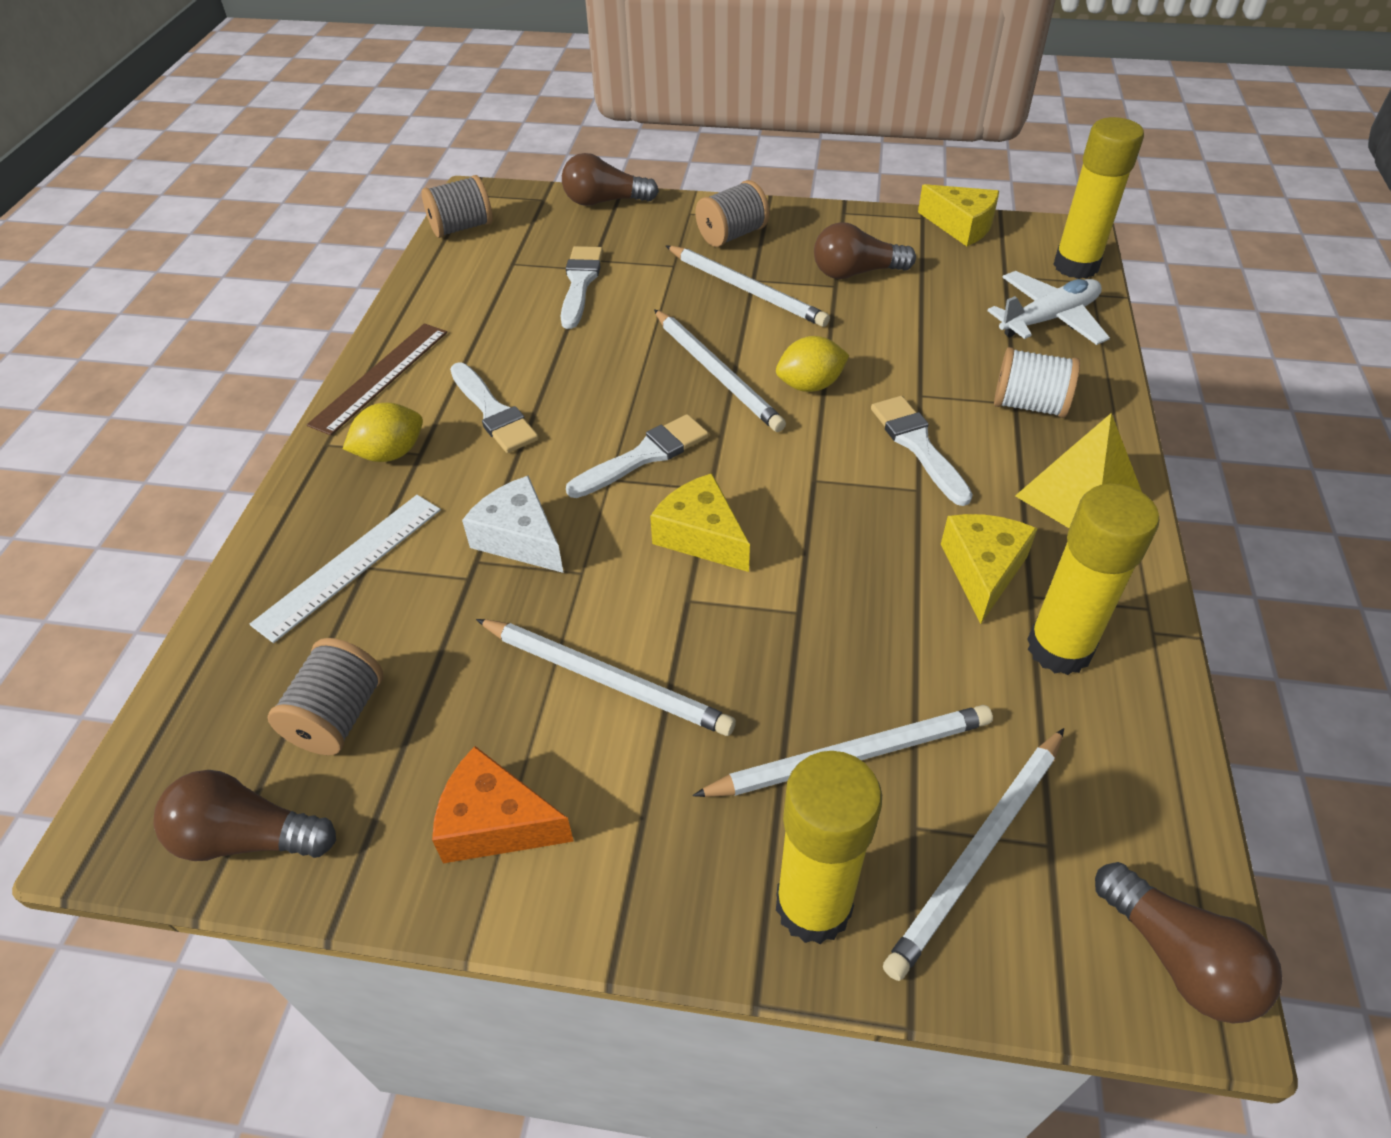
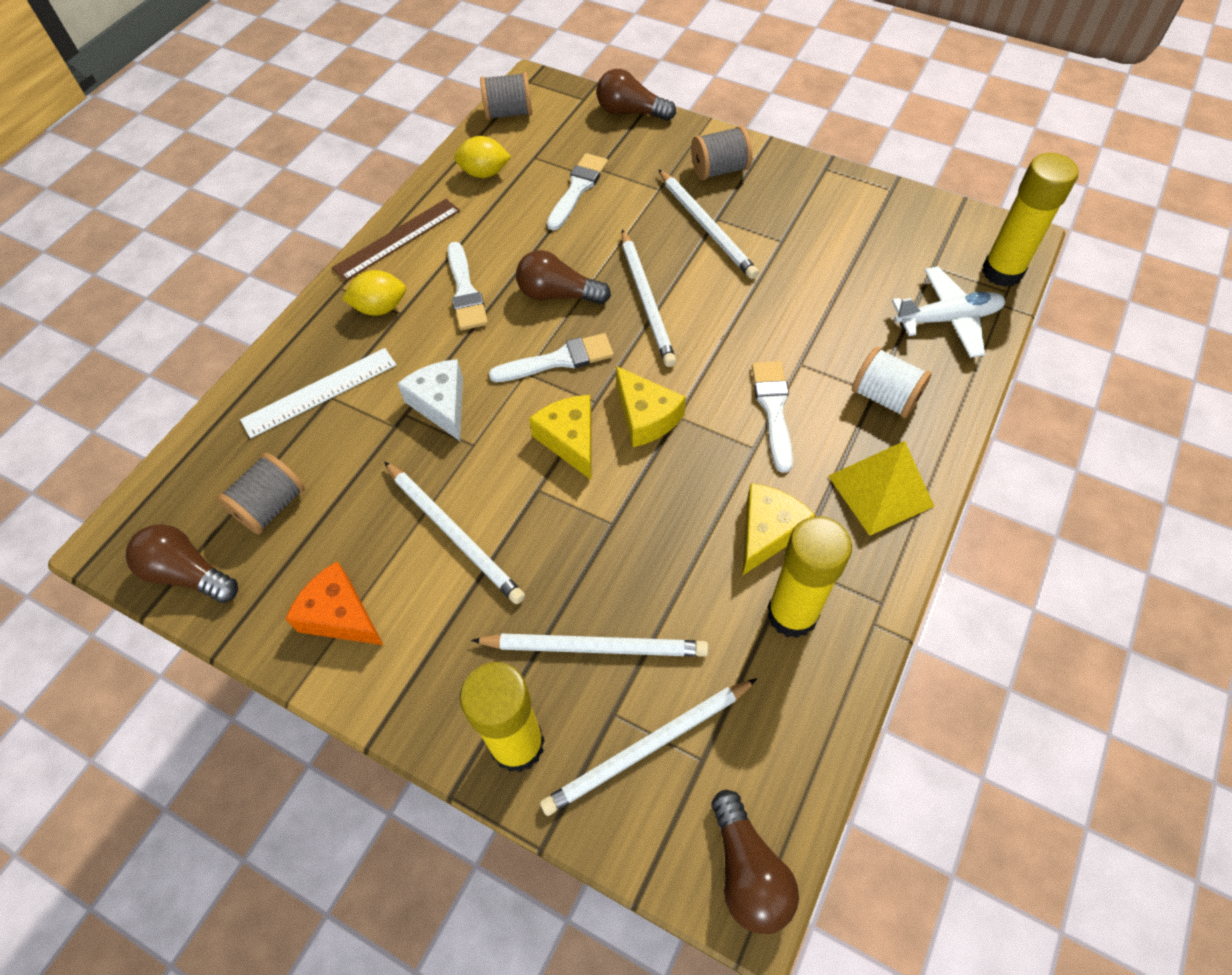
camera: 20 degrees right, 10 degrees up
yellow lemon [776,336,849,392] -> yellow lemon moved to [454,136,511,178]
brown light bulb [814,222,916,279] -> brown light bulb moved to [516,250,611,304]
yellow cheese [918,184,999,246] -> yellow cheese moved to [616,366,686,447]

